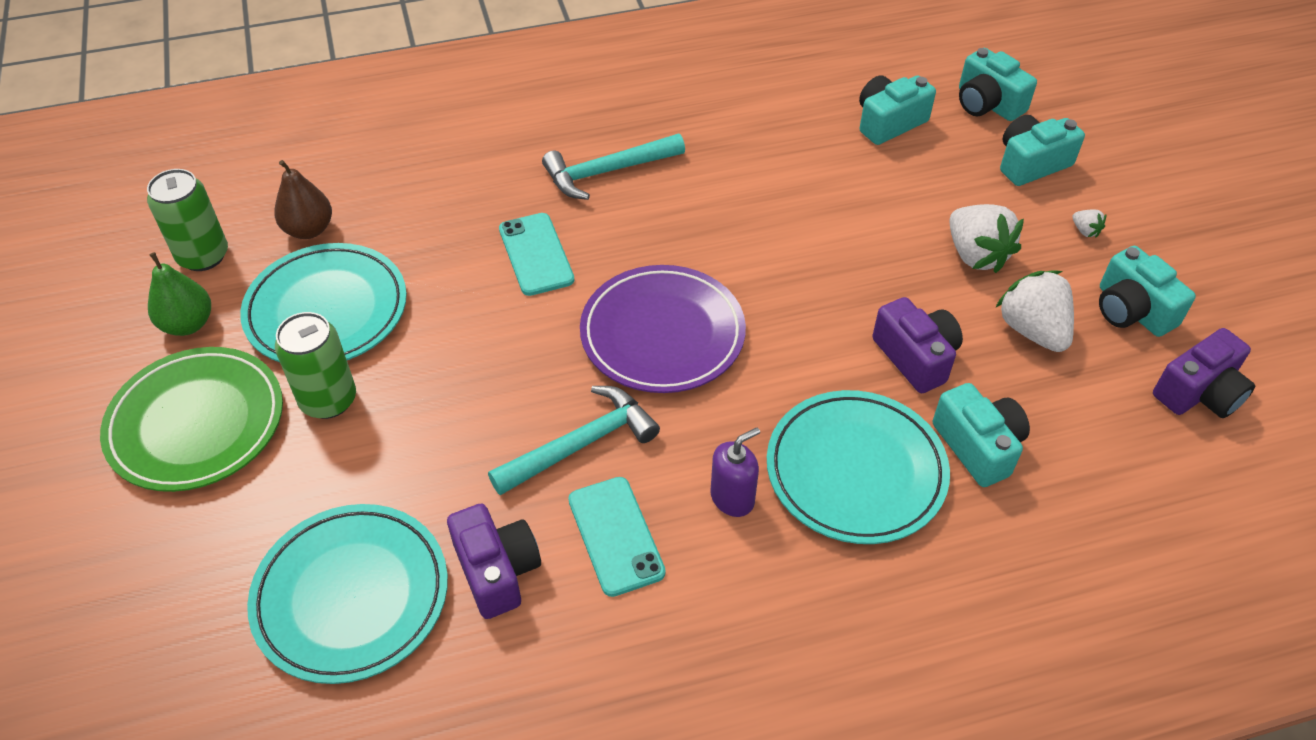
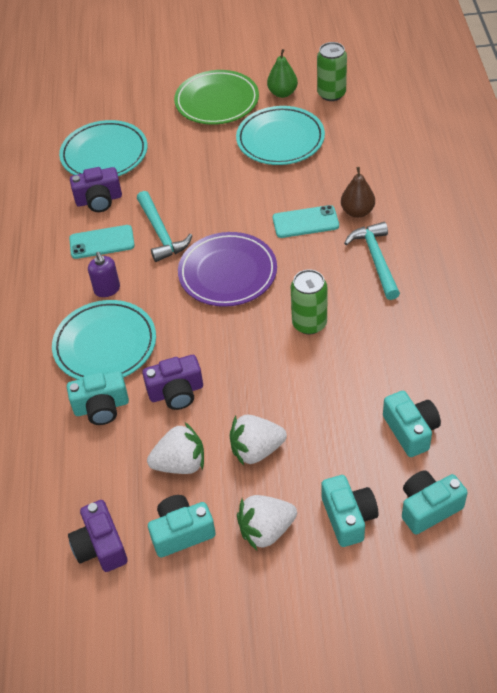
camera: 105 degrees right, 0 degrees up
brown pear [274,160,332,239] -> brown pear moved to [341,167,375,218]
green can [275,312,356,419] -> green can moved to [291,269,327,335]
white strawberry [1072,210,1106,238] -> white strawberry [237,495,297,550], size x2.31

